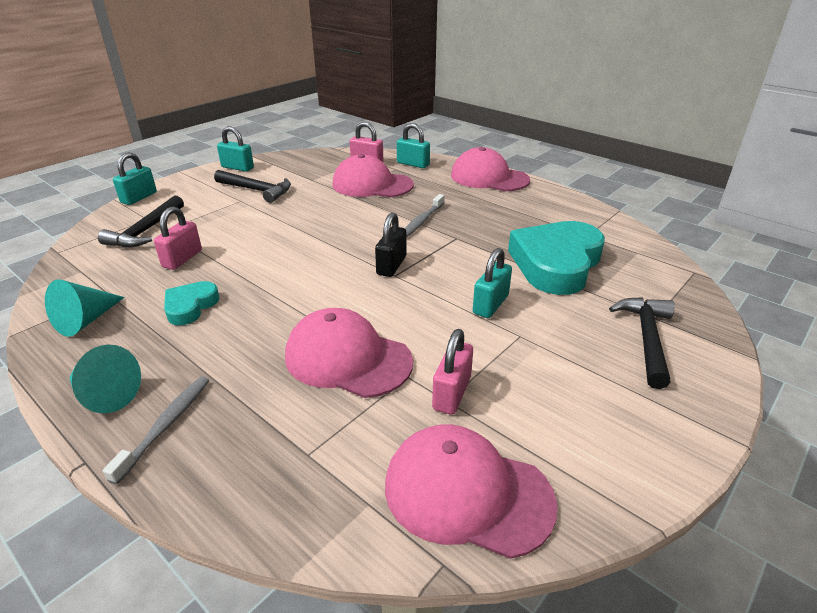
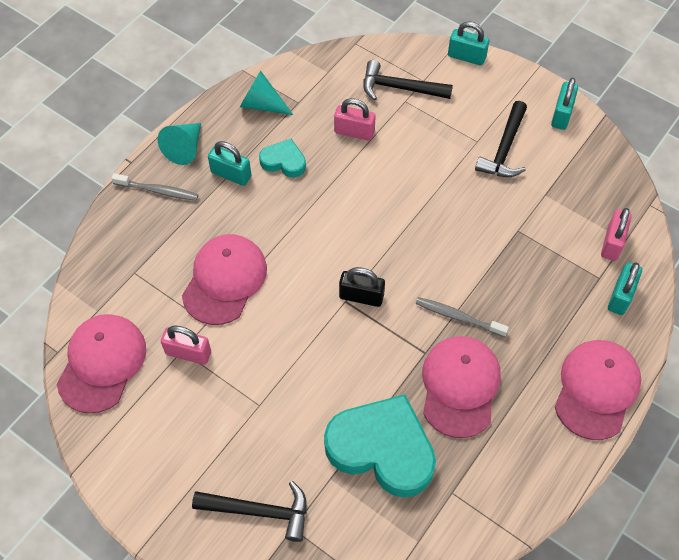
camera: 85 degrees right, 25 degrees up
pink cap [333,154,414,197] -> pink cap moved to [422,336,501,438]
turquoise padlock [473,248,512,318] -> turquoise padlock moved to [208,141,251,186]

